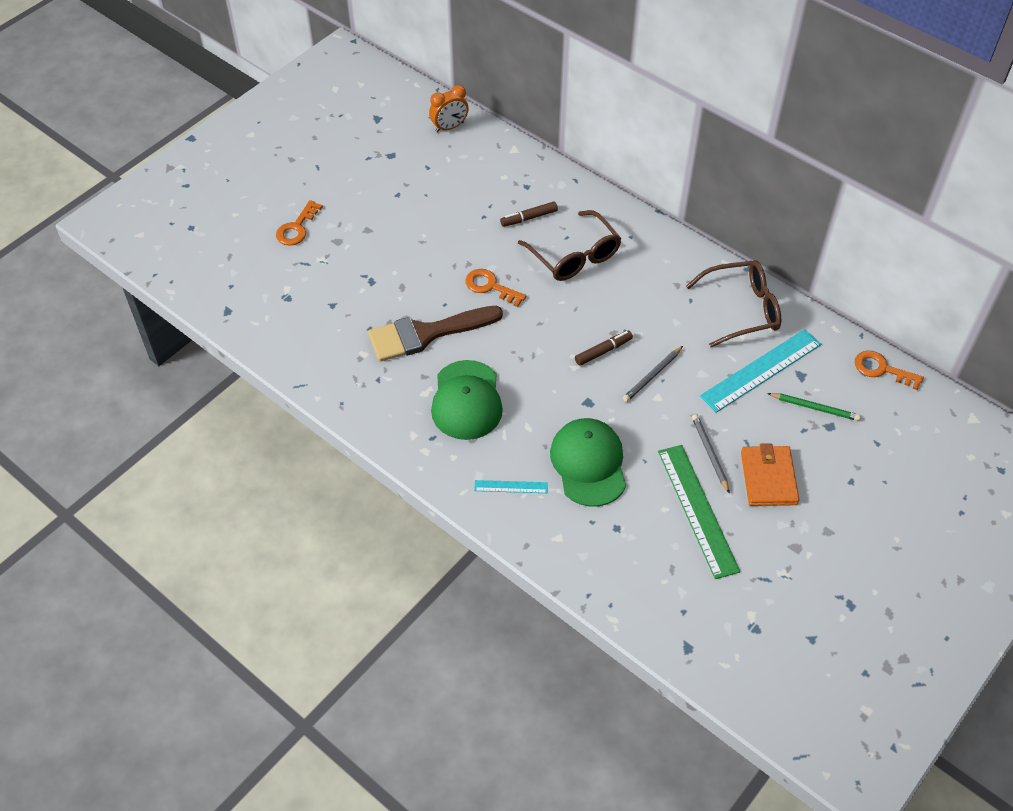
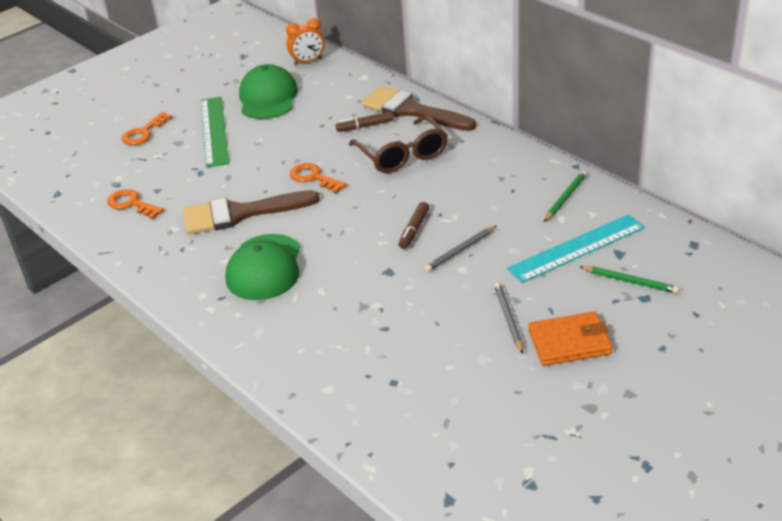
camera: 10 degrees right, 15 degrees down
turquoise ruler [474,480,548,493] -> none
green cap [550,418,626,507] -> green cap moved to [239,64,298,119]
brown marker [575,331,633,366] -> brown marker turned 135 degrees clockwise [399,202,429,249]
green ruler [658,445,740,579] -> green ruler moved to [201,97,229,167]
brown glasses [686,260,781,347] -> green pencil [544,171,587,222]
orange wallet [741,443,800,506] -> orange wallet turned 75 degrees clockwise [528,311,612,366]
orange key [855,351,924,390] -> orange key moved to [107,189,164,219]
none -> brown brush [362,86,476,131]

